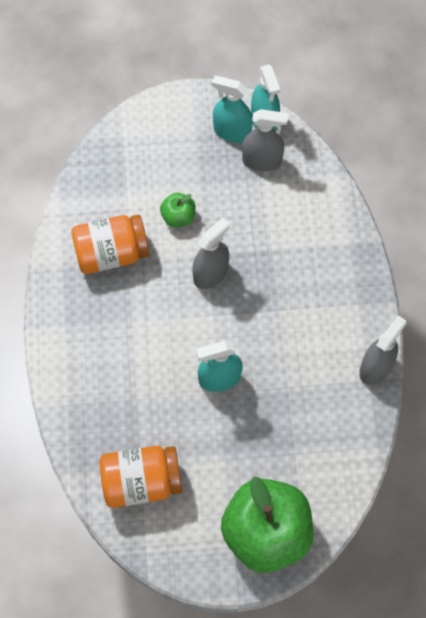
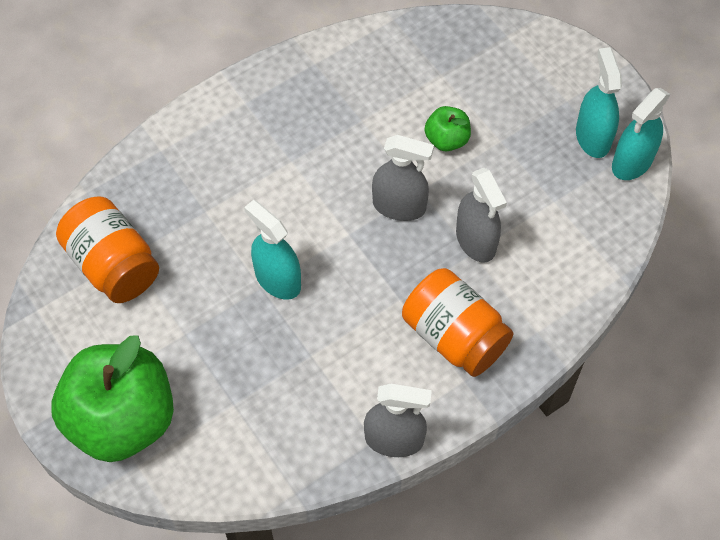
camera: 60 degrees right, 5 degrees down
orange jar [71,215,150,274] -> orange jar moved to [402,268,513,377]
grey spray bottle [242,109,288,172] -> grey spray bottle moved to [456,168,507,263]

